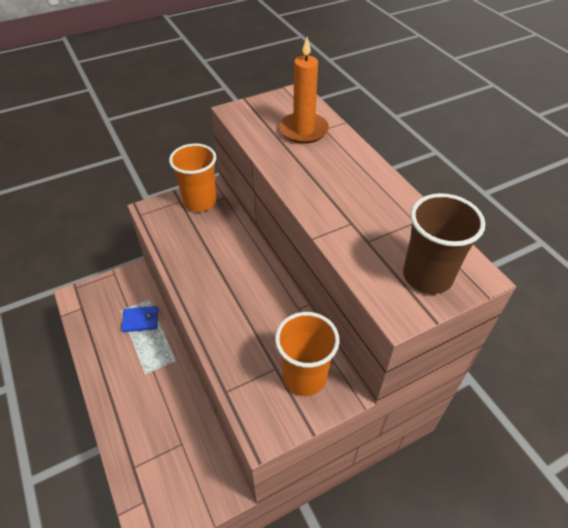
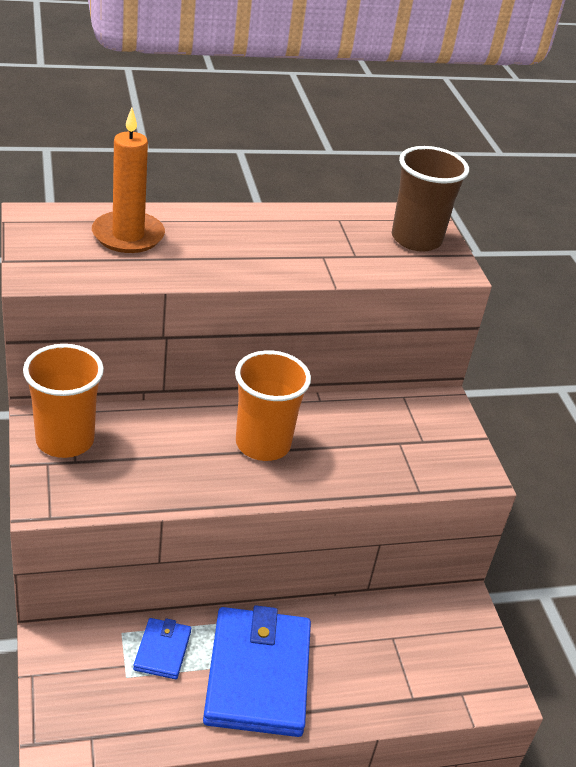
camera: 80 degrees left, 10 degrees down
orange cup [275,312,340,396] -> orange cup moved to [235,350,311,461]
none -> blue wallet [203,605,311,737]

